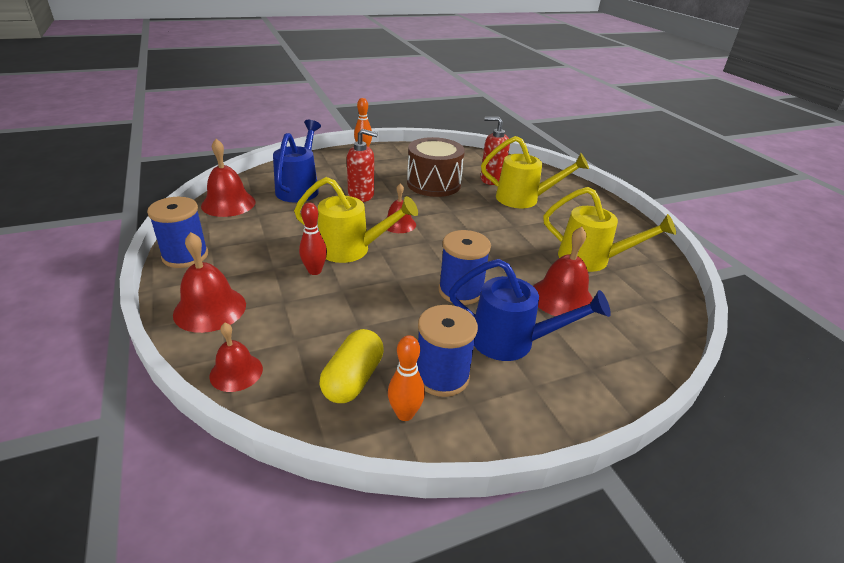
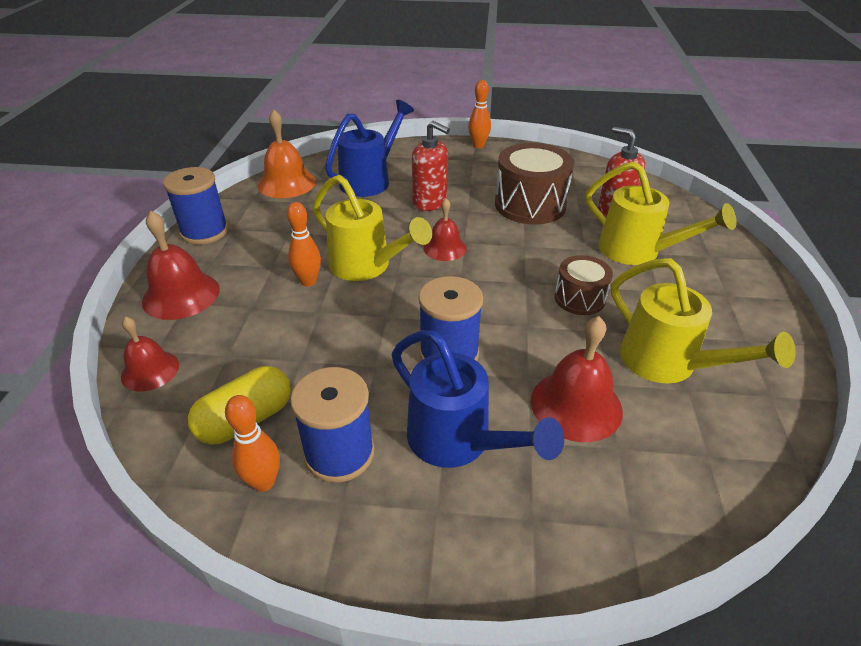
camera: 30 degrees right, 5 degrees up
red bell [201,139,255,217] -> orange bell [258,109,316,198]
red bowling pin [299,202,327,275] -> orange bowling pin [287,202,321,286]
none -> brown drum [554,255,613,315]

